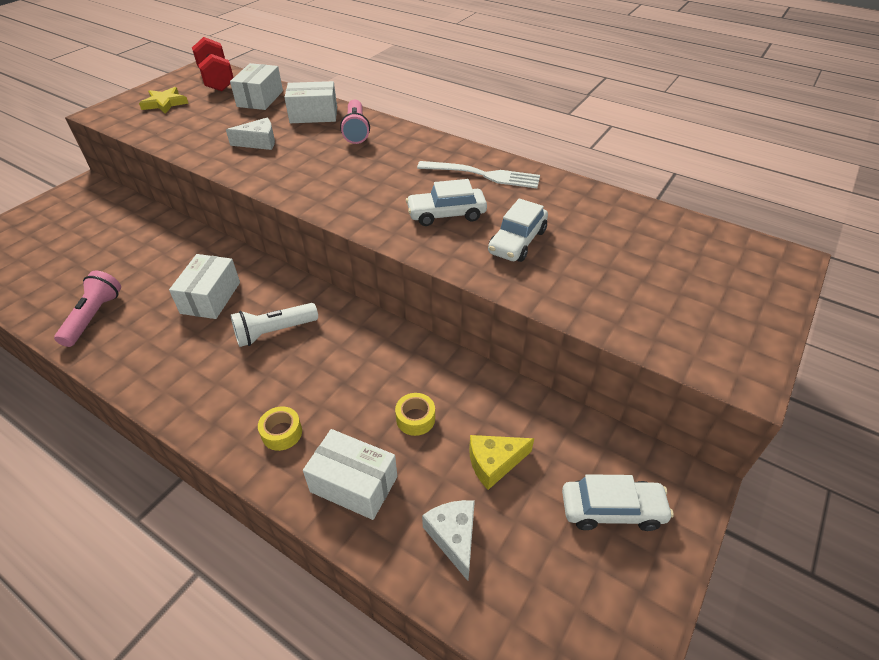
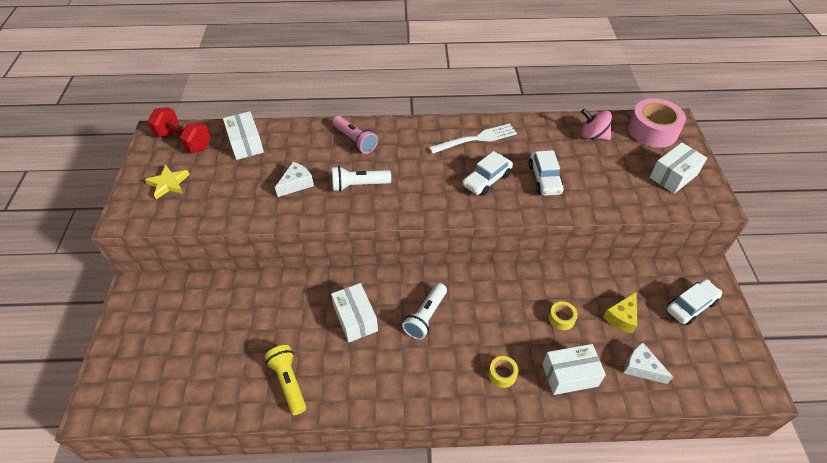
camera: 35 degrees left, 5 degrees up
pink flashlight [54,271,121,347] -> yellow flashlight [265,345,306,415]
white box [284,81,337,123] -> white box moved to [650,142,707,194]
none -> white flashlight [332,166,391,192]
none -> pink spinning top [581,109,612,140]
none -> pink tape [628,98,686,148]

